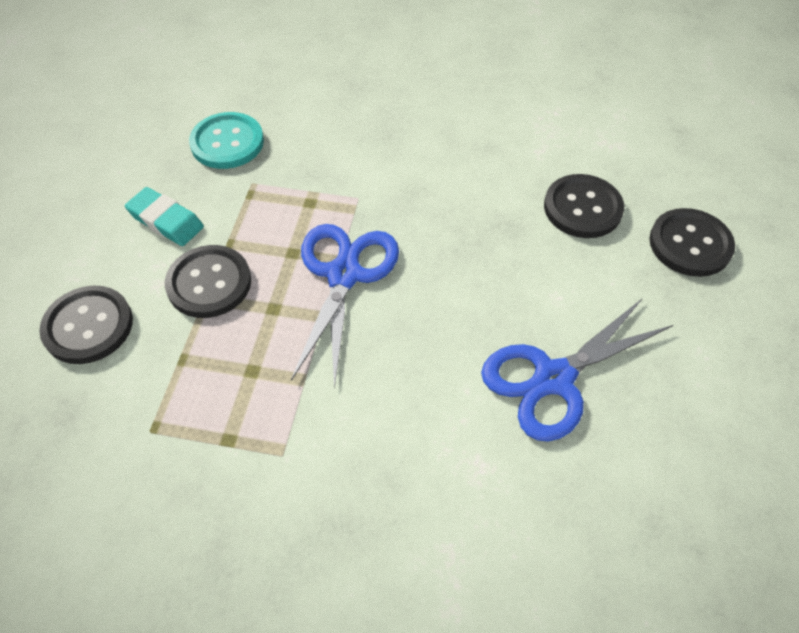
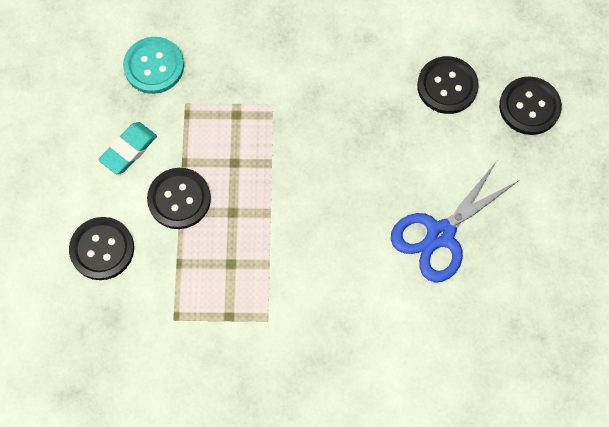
camera: 10 degrees left, 15 degrees up
turquoise eraser [125,187,204,246] -> turquoise eraser turned 75 degrees counterclockwise [99,122,157,174]
blue scissors [291,224,399,389] -> none

